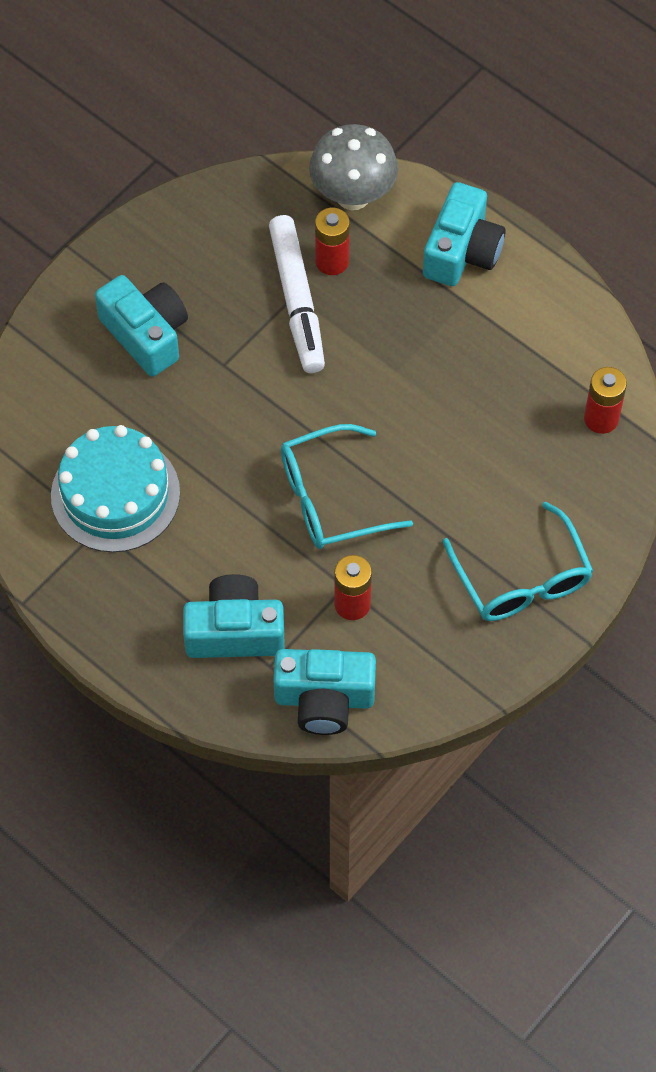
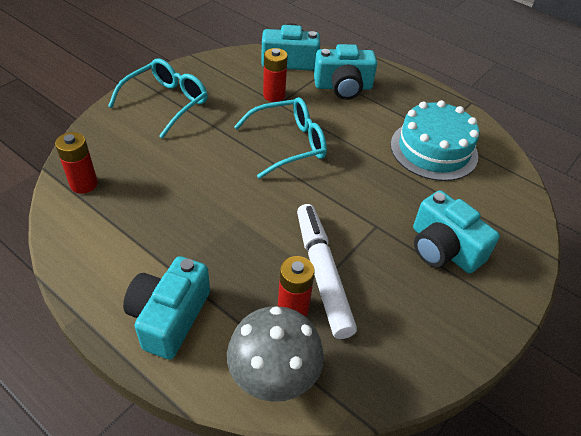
camera: 175 degrees right, 15 degrees down
turquoise glasses [443,502,593,621] -> turquoise glasses turned 60 degrees clockwise [108,59,208,139]

